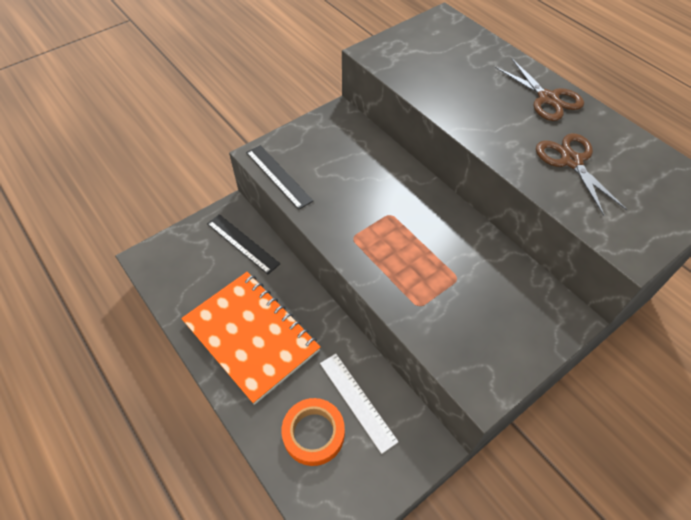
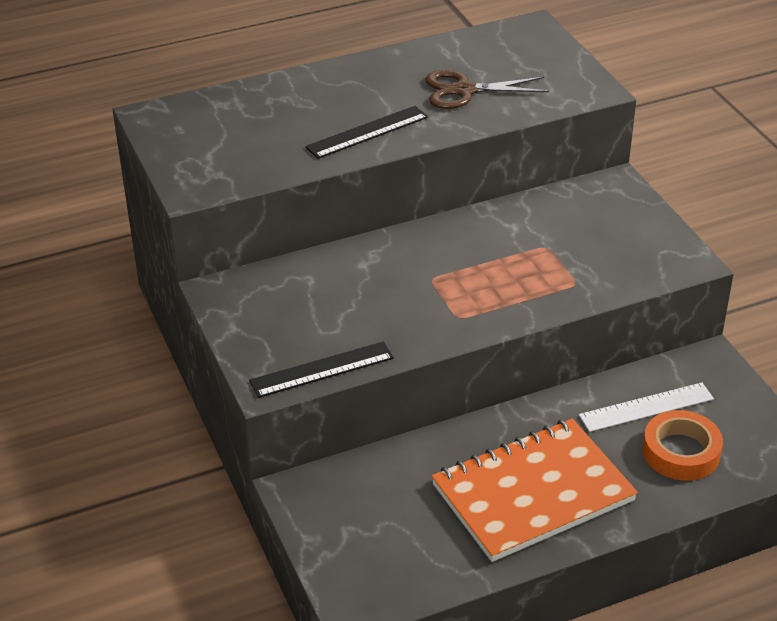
camera: 75 degrees left, 15 degrees down
black ruler [207,214,280,274] -> black ruler moved to [305,106,428,159]
brown scissors [495,59,584,121] -> none

